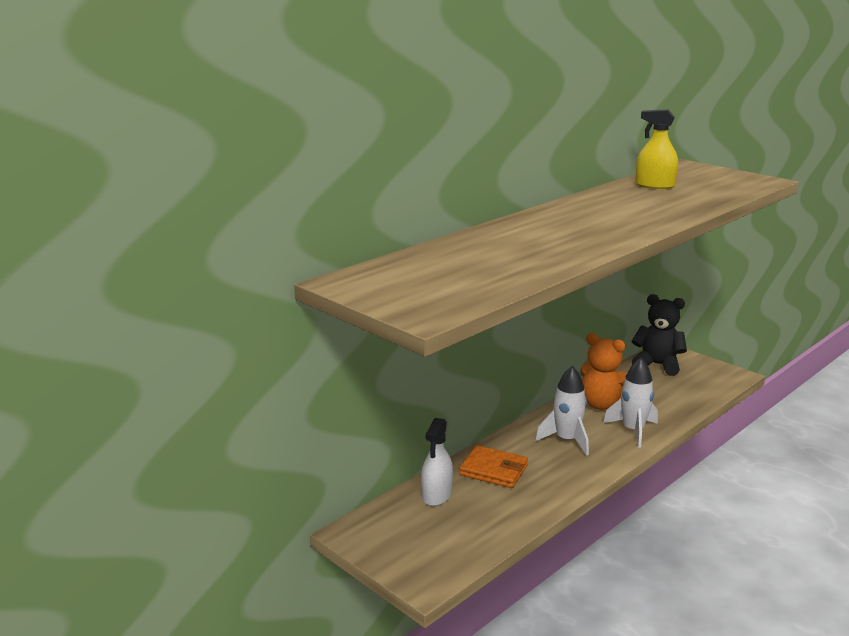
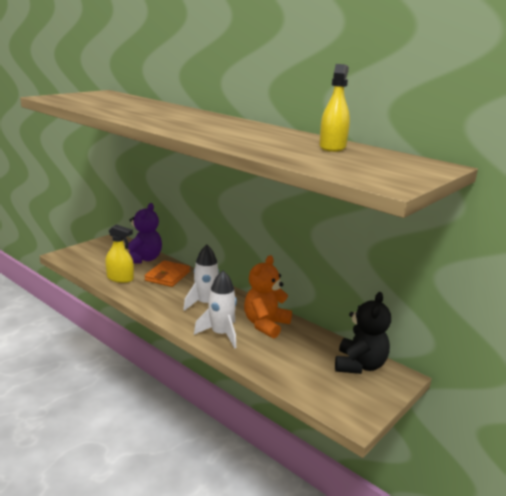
camera: 85 degrees right, 0 degrees up
white spray bottle [421,418,453,506] -> purple teddy bear [128,203,162,264]
none -> yellow spray bottle [105,224,134,283]

